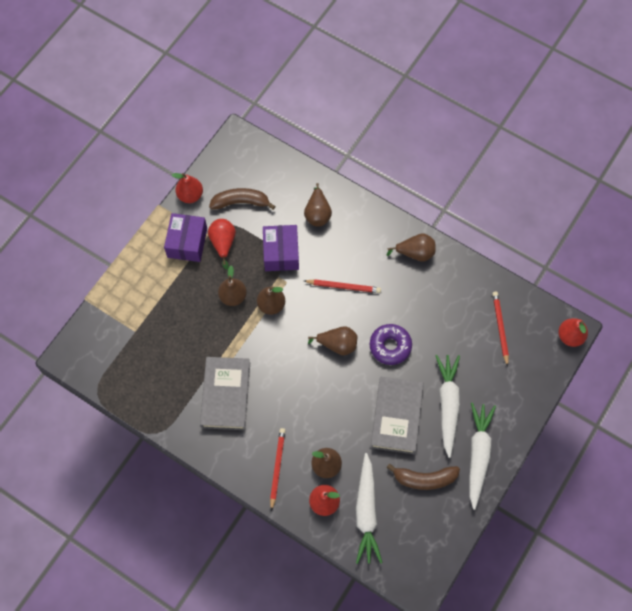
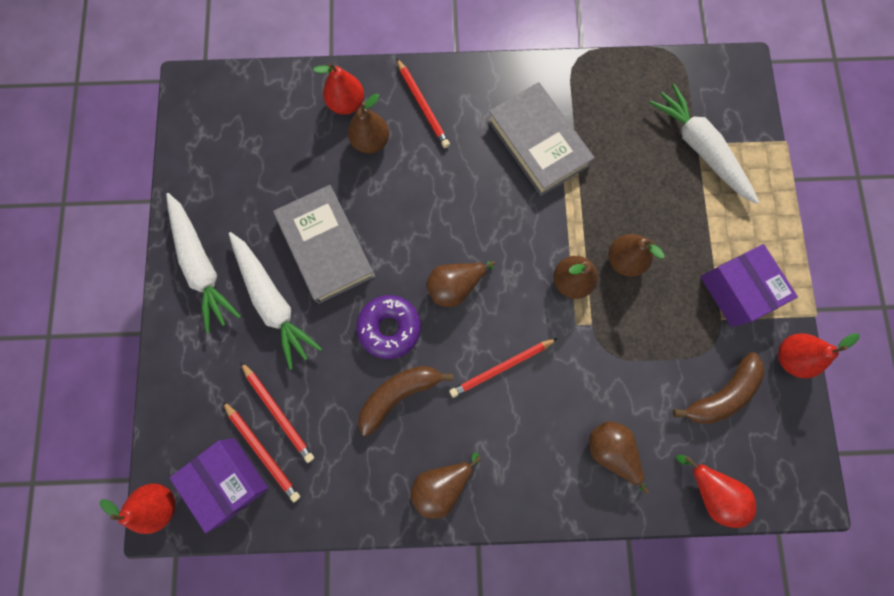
camera: 145 degrees right, 10 degrees up
red pear [208,219,236,270] -> red pear moved to [676,455,756,528]
purple box [263,225,299,271] -> purple box moved to [170,438,269,533]
white carrot [356,453,383,564] -> white carrot moved to [649,84,759,204]
brown banana [387,463,460,490] -> brown banana moved to [358,366,453,436]
none -> red pencil [241,362,314,463]

